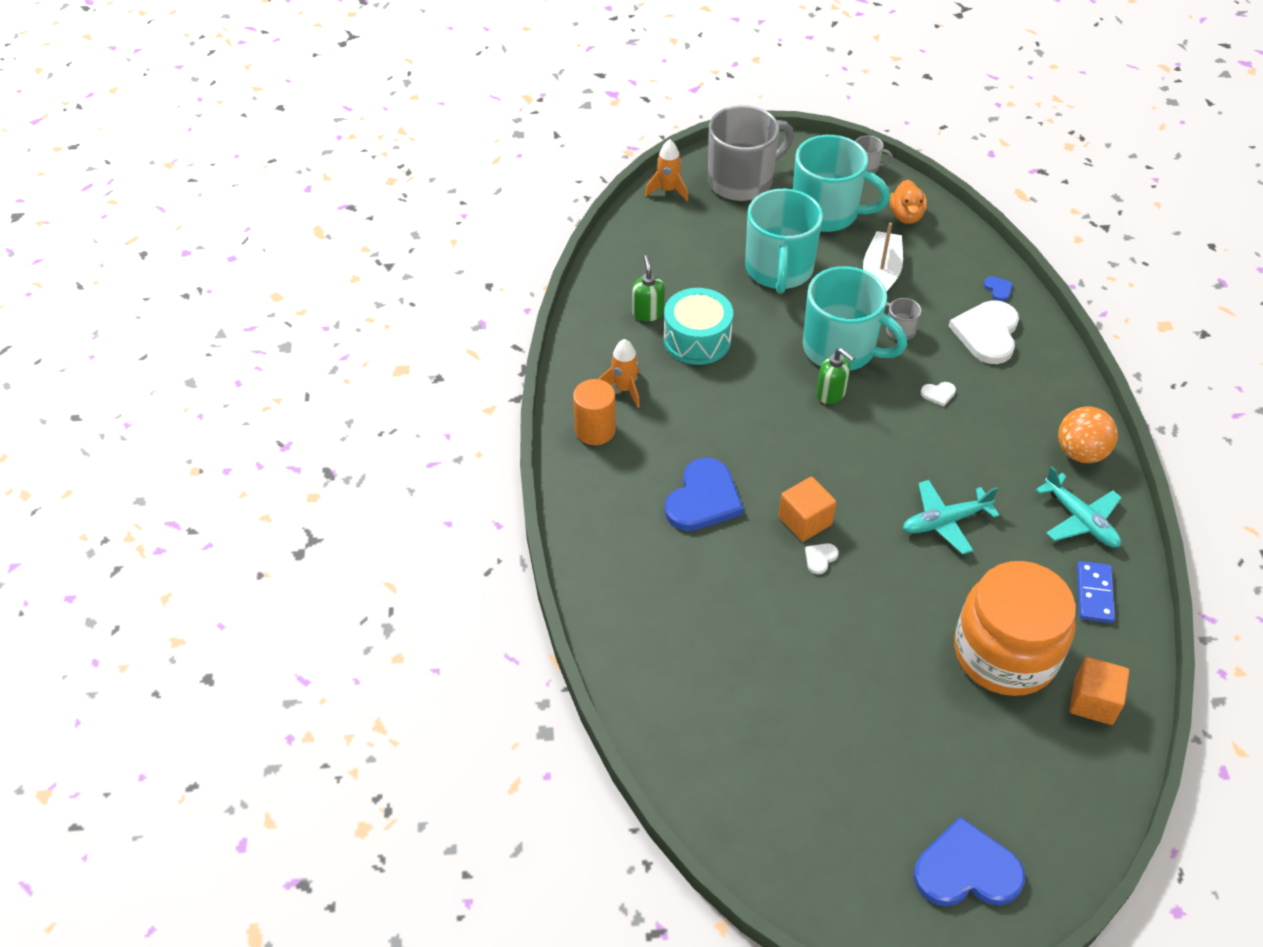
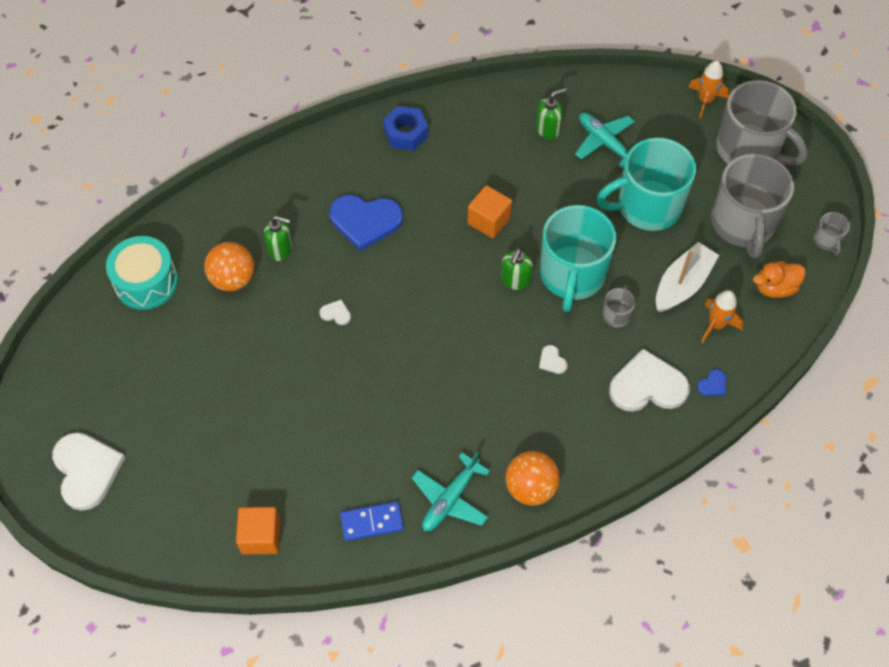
camera: 70 degrees right, 10 degrees up
orange cylinder [573,379,616,445] -> blue nut [383,106,428,151]
orange rocket [598,339,640,408] -> orange rocket moved to [701,290,744,343]
turquoise drum [663,288,733,365] -> turquoise drum moved to [106,236,178,310]
orange cube [778,477,837,542] -> orange cube moved to [467,185,512,238]
turquoise mug [793,135,890,232] -> grey mug [711,154,794,258]
white boat [863,222,903,292] -> white boat turned 45 degrees counterclockwise [656,242,719,312]
turquoise plane [903,480,999,555] -> turquoise plane moved to [575,113,635,168]
blue heart [914,817,1025,906] -> white heart [52,432,125,511]
orange jar [954,561,1076,696] -> none
none -> orange ball [204,242,254,291]
none -> green soap dispenser [264,216,292,261]

